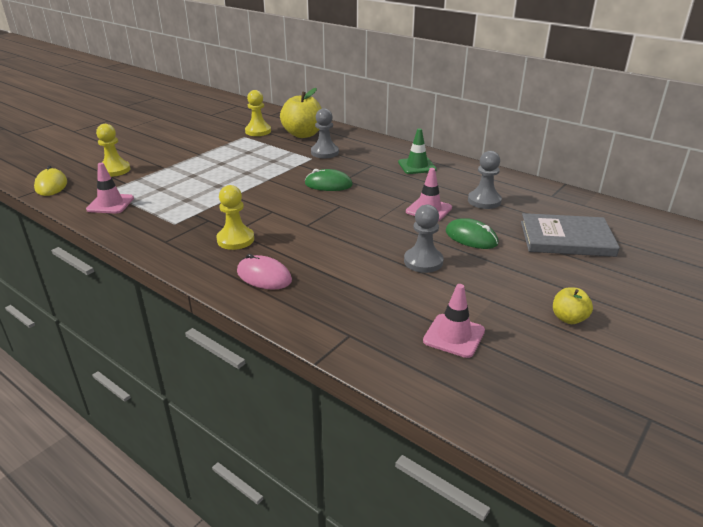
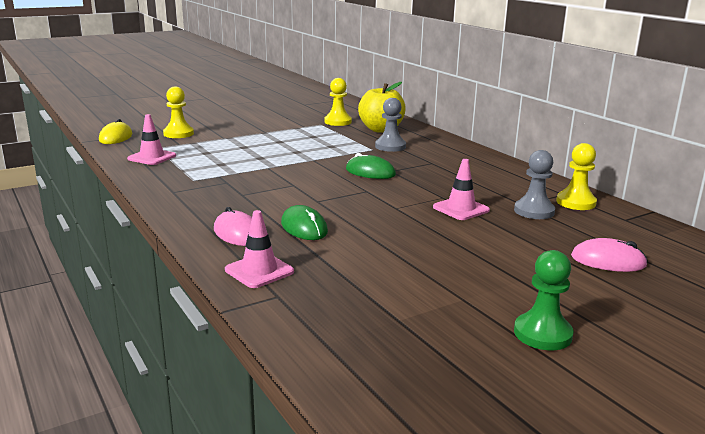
camera: 20 degrees right, 10 degrees down
yellow pawn [217,185,254,250] -> yellow pawn moved to [556,143,597,210]
green traffic cone [398,128,437,174] -> none
grey pawn [404,204,443,273] -> none
pink traffic cone [423,284,485,358] -> pink traffic cone moved to [225,210,294,288]
green mouse [446,218,499,249] -> green mouse moved to [281,205,328,240]
grey book [521,213,620,257] -> pink mouse [571,238,648,272]
yellow apple [553,287,593,324] -> green pawn [514,250,574,350]

